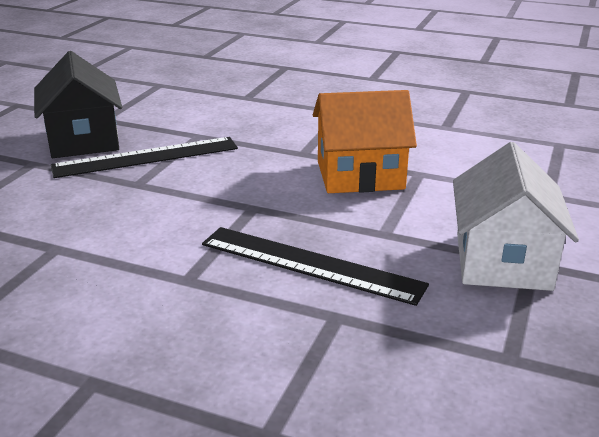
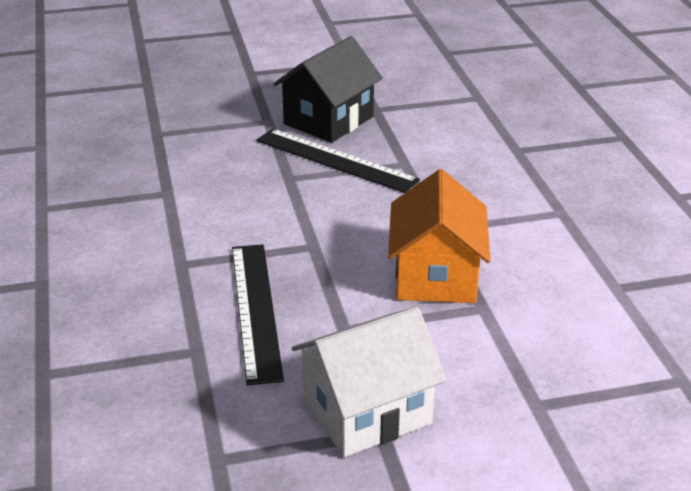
camera: 55 degrees right, 5 degrees up
orange house [313,90,417,193] -> orange house turned 45 degrees clockwise [388,169,491,303]

